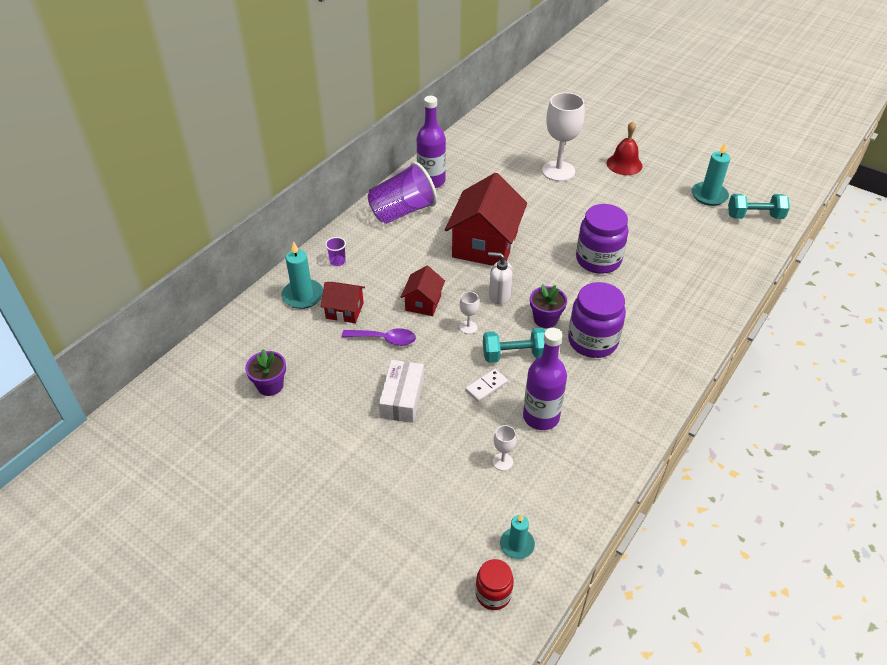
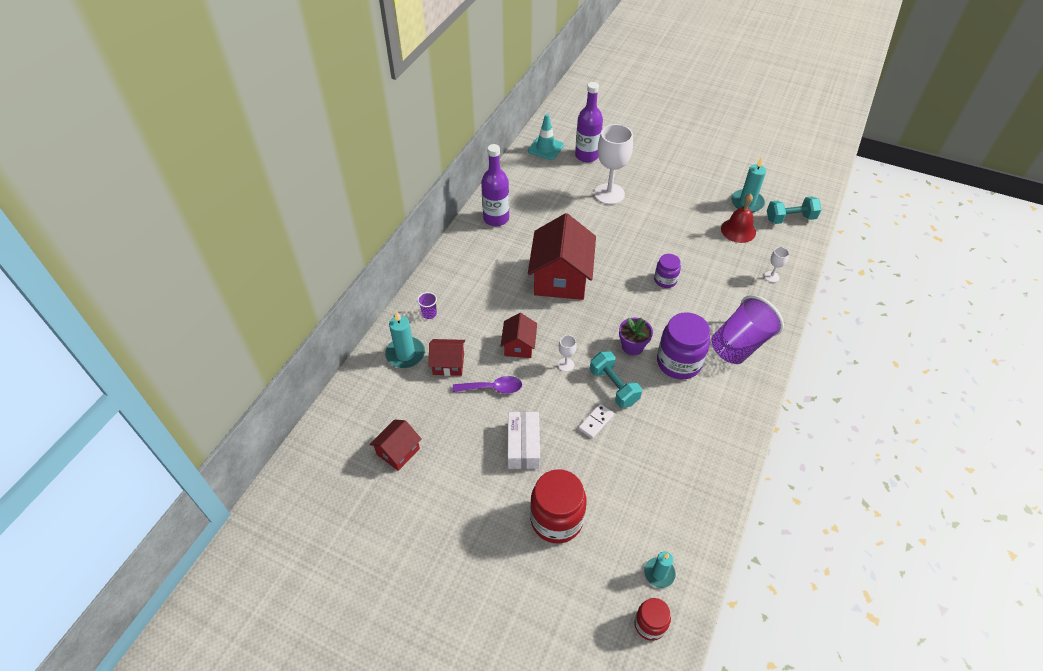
camera: 10 degrees left, 5 degrees up
purple flower pot [245,349,286,396] -> red house [369,419,422,471]
purple cup [368,162,437,224] -> purple cup moved to [712,295,784,364]
turquoise dumbbell [483,328,546,363] -> turquoise dumbbell turned 75 degrees clockwise [590,351,642,408]
white soap dispenser [488,252,513,305] -> none
white goblet [493,425,516,471] -> white goblet moved to [764,247,789,282]
purple bottle [523,328,567,430] -> purple bottle moved to [575,82,603,162]
purple jar [576,204,629,274] -> purple jar [654,254,681,288], size x0.56
red bell [607,121,642,175] -> red bell moved to [721,193,756,243]
none -> turquoise traffic cone [528,114,564,160]
none -> red jar [530,469,587,544]

